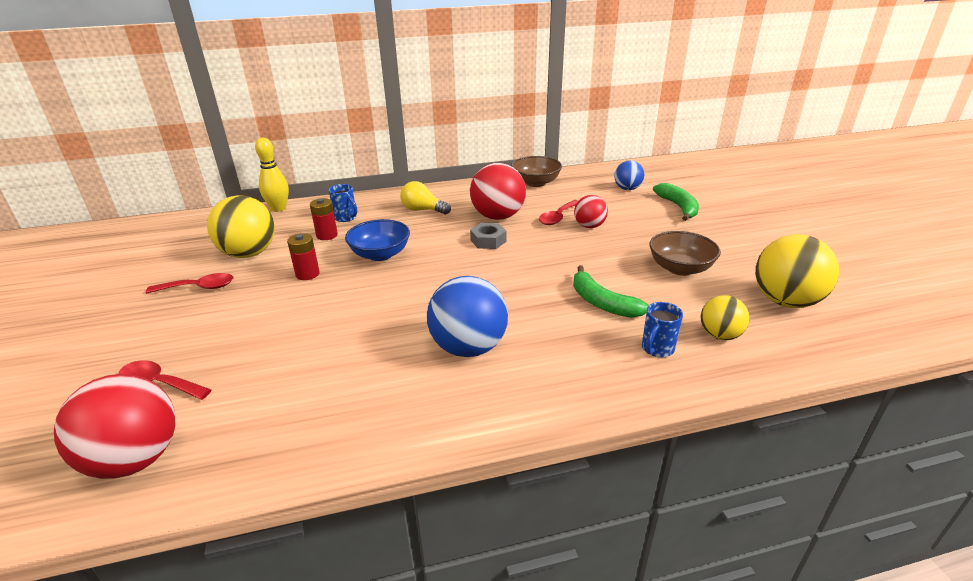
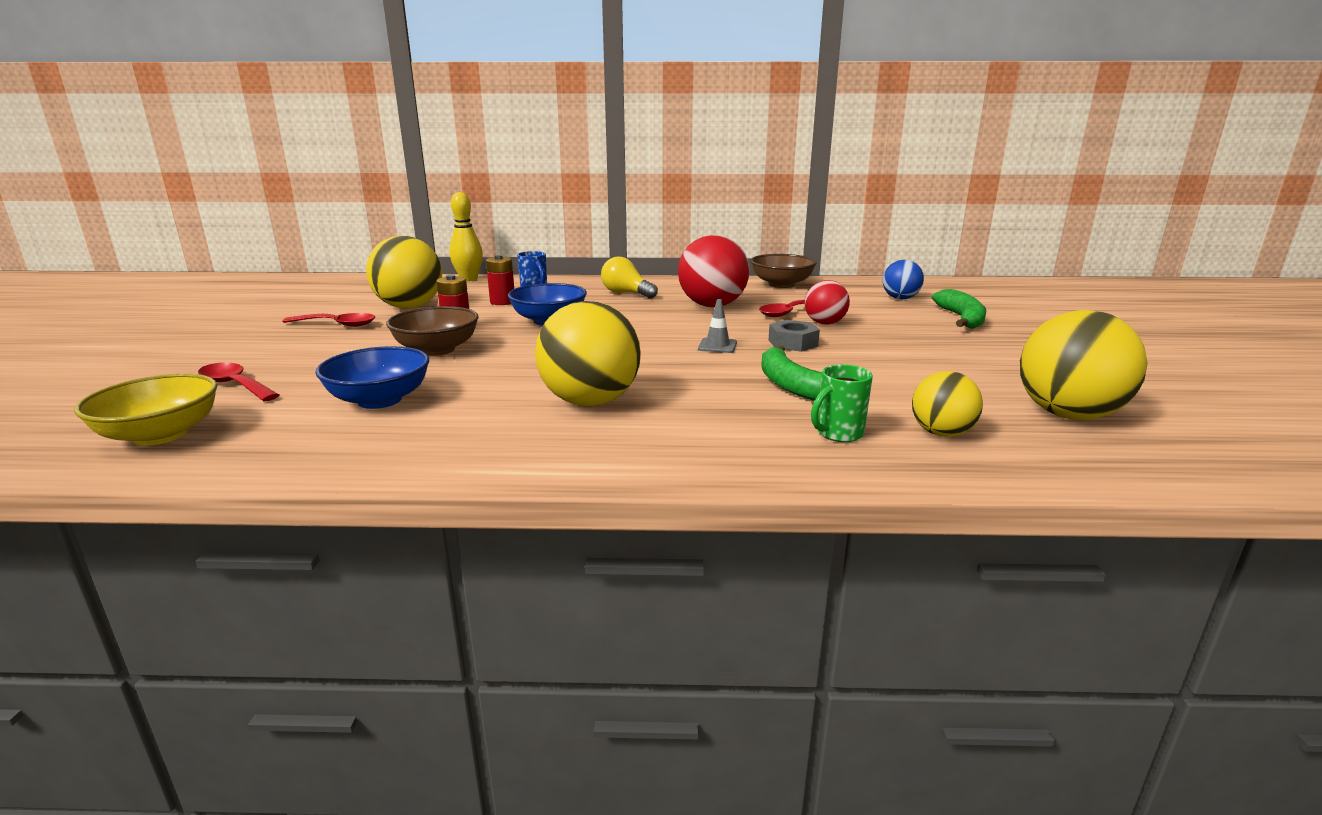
camera: 15 degrees right, 10 degrees down
red ball [54,374,176,479] -> yellow bowl [74,373,217,446]
blue ball [427,276,508,357] -> yellow ball [535,301,641,406]
grey nut [470,223,506,249] -> grey nut moved to [768,320,820,352]
blue mug [642,302,683,358] -> green mug [811,364,873,442]
brown bowl [649,231,721,276] -> brown bowl moved to [386,306,479,356]
none -> blue bowl [315,346,429,409]
none -> grey traffic cone [698,299,737,353]

